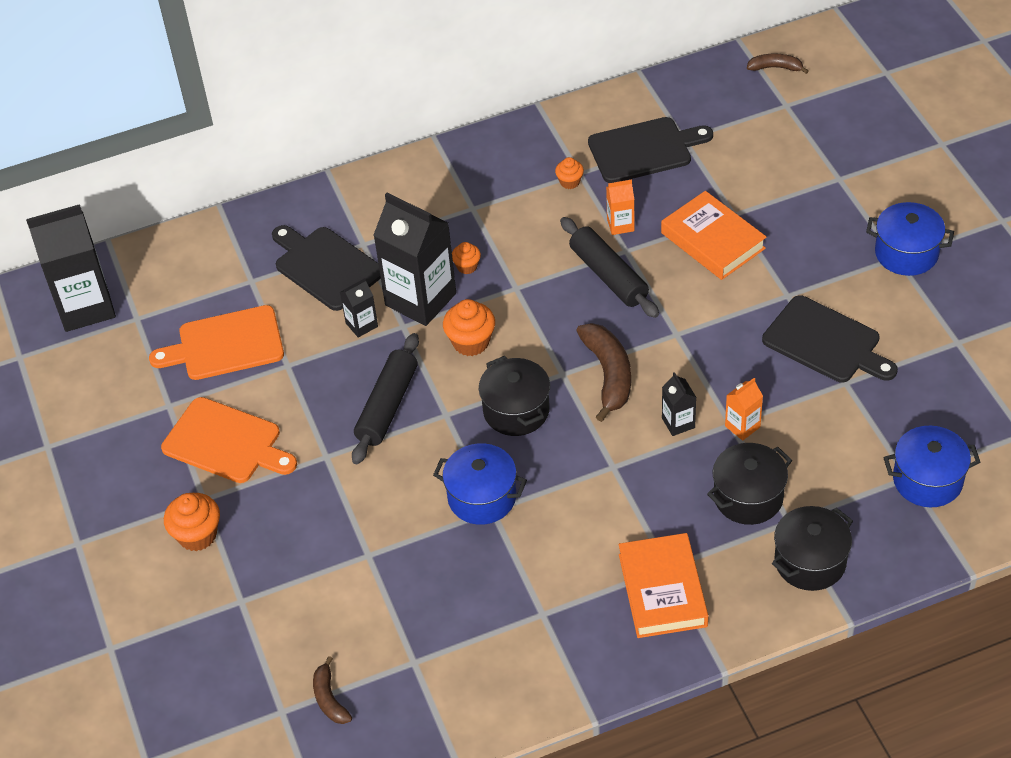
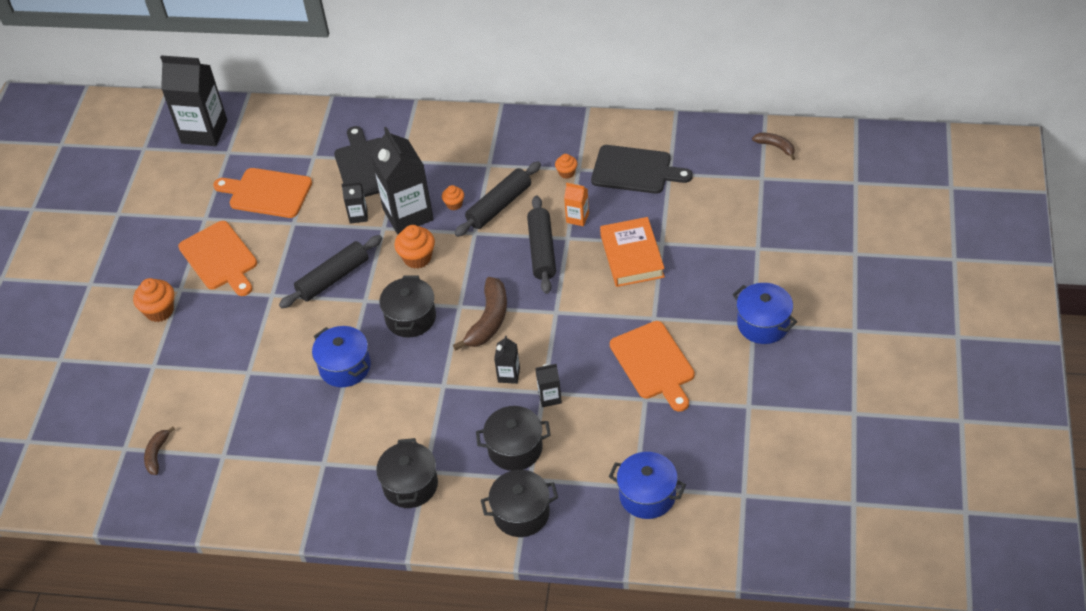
camera: 30 degrees right, 0 degrees up
orange book [619,533,708,638] -> black pot [376,438,438,508]
orange carton [725,378,763,441] -> black carton [535,364,562,407]
black cutting board [762,295,898,383] -> orange cutting board [610,321,695,412]
none -> black rolling pin [454,161,541,237]

